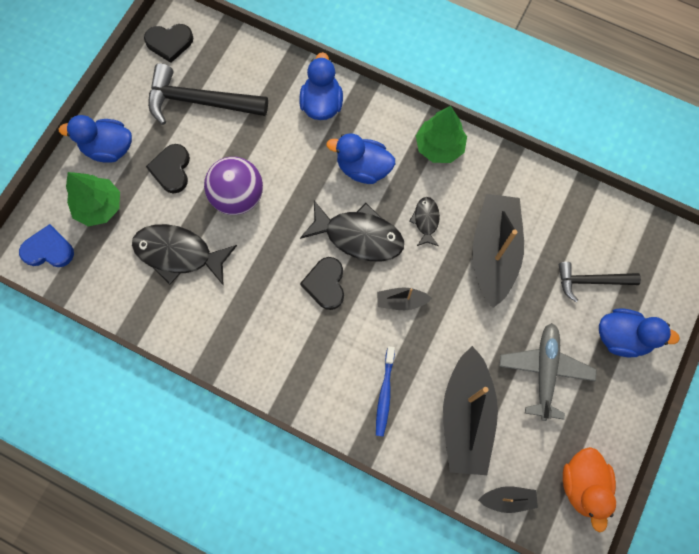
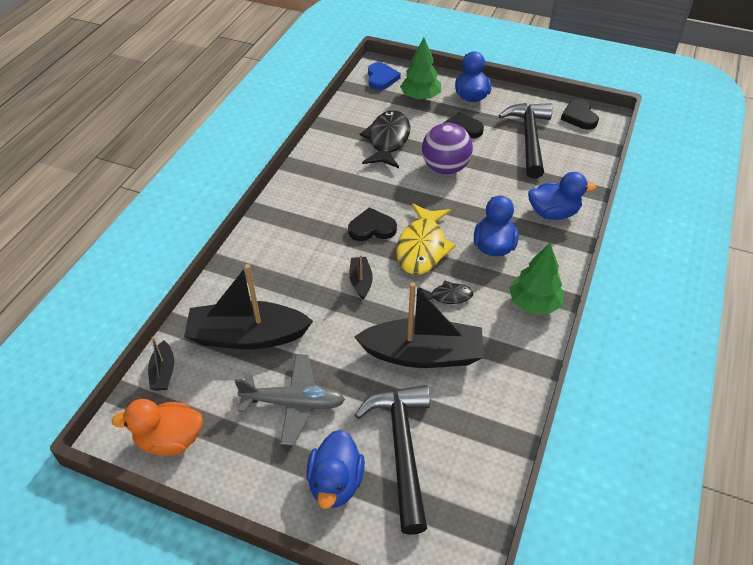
camera: 85 degrees right, 25 degrees down
black fish [300,201,404,261] -> yellow fish [396,203,456,275]
blue toothbrush [376,346,395,437] -> none
black hammer [559,262,641,302] -> black hammer [355,385,430,535], size x1.63

